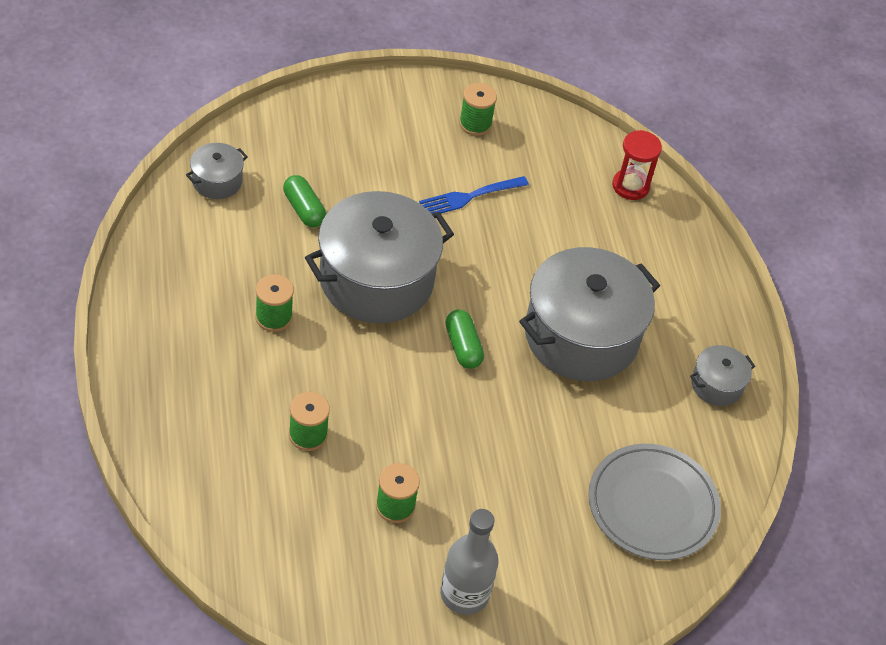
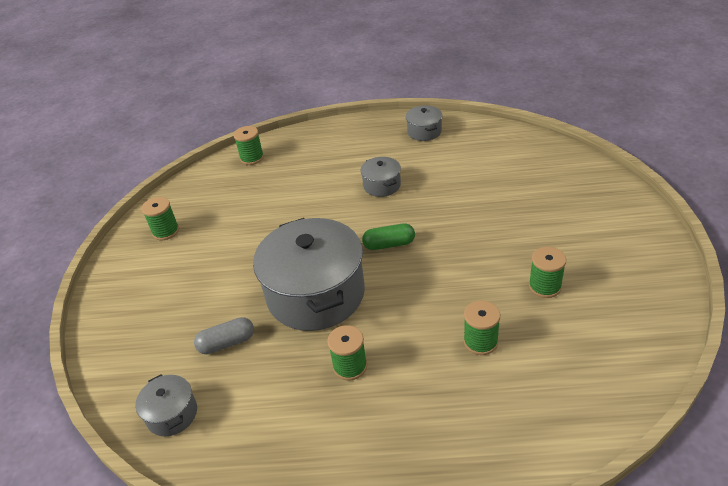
camera: 70 degrees left, 10 degrees down
green capsule [283,175,326,227] -> grey capsule [194,317,254,354]
blue fork [419,176,529,213] -> none
grey bottle [440,509,499,615] -> none
grey pot [519,247,660,381] -> grey pot [361,157,401,197], size x0.45
grey plate [588,443,721,560] -> none
red hourglass [612,130,662,200] -> green spool [234,126,264,165]

